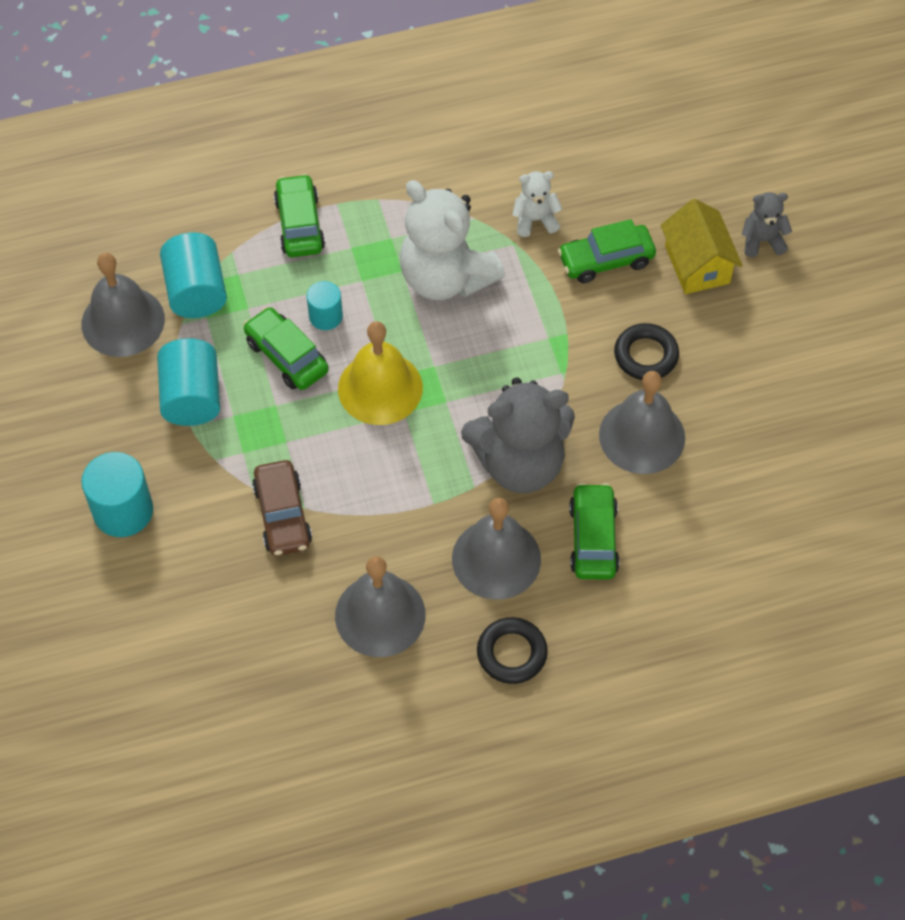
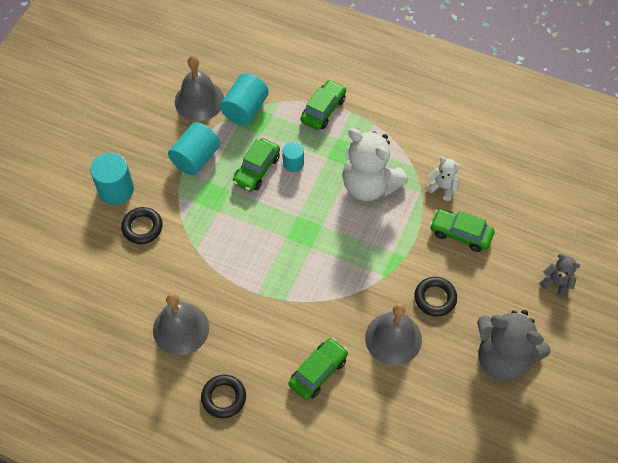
camera: 40 degrees right, 0 degrees up
green car [243,307,329,390] -> green car turned 150 degrees counterclockwise [233,138,280,192]
brown car [252,460,312,556] -> none
yellow bell [338,321,423,425] -> none
white teddy bear [400,180,505,300] -> white teddy bear turned 45 degrees counterclockwise [342,128,408,201]
grey bell [452,498,541,600] -> none
grey teddy bear [461,377,575,493] -> grey teddy bear moved to [477,310,551,381]
yellow house [661,199,743,294] -> none
none -> black ring [121,207,163,244]

